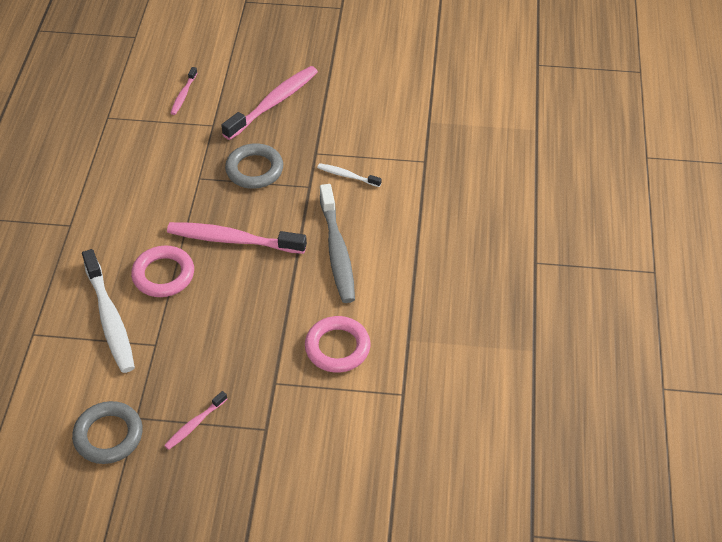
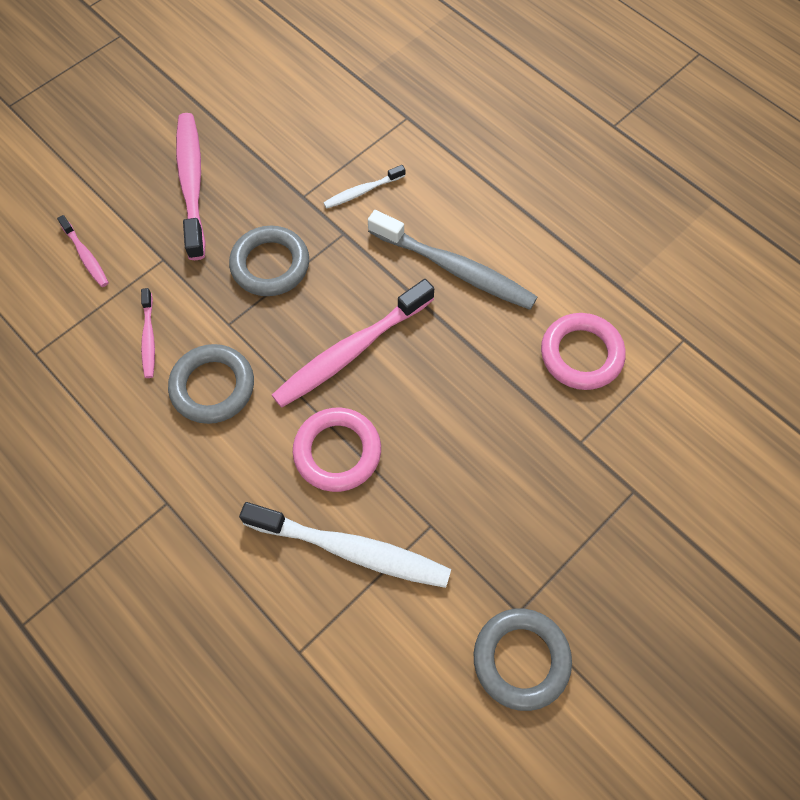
camera: 50 degrees left, 15 degrees up
pink toothbrush [164,391,227,450] -> pink toothbrush moved to [141,288,155,378]
none -> grey ring [168,344,254,424]

